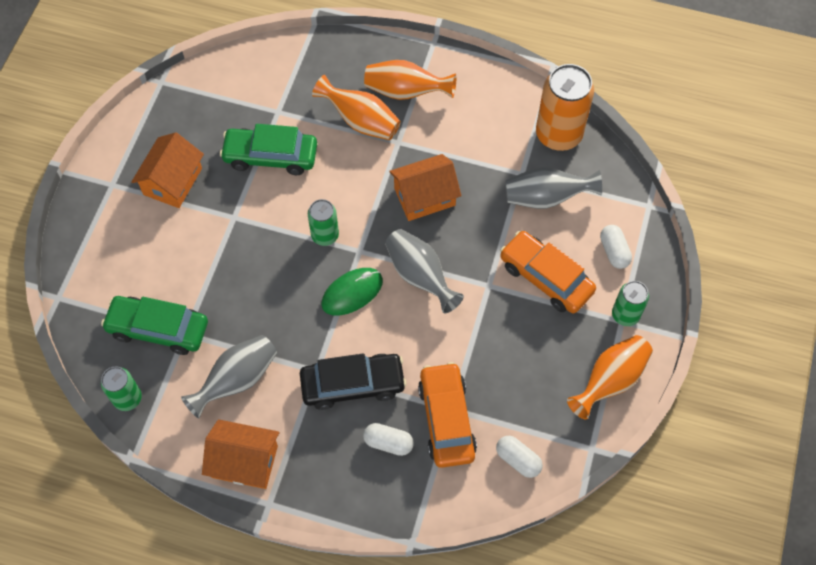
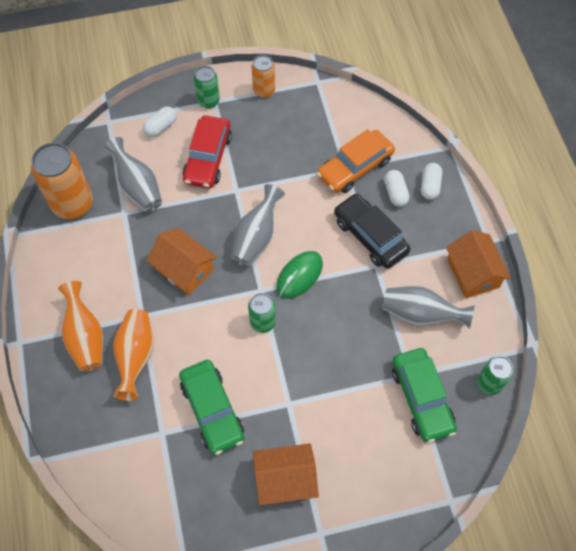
camera: 120 degrees left, 0 degrees up
green mouse [321,268,383,316] -> green mouse turned 75 degrees counterclockwise [276,251,323,299]
white capsule [496,436,543,478] -> white capsule moved to [421,163,442,200]
orange car [500,231,596,313] -> red car [182,115,232,189]
orange vase [567,335,653,419] -> orange can [252,55,275,98]

